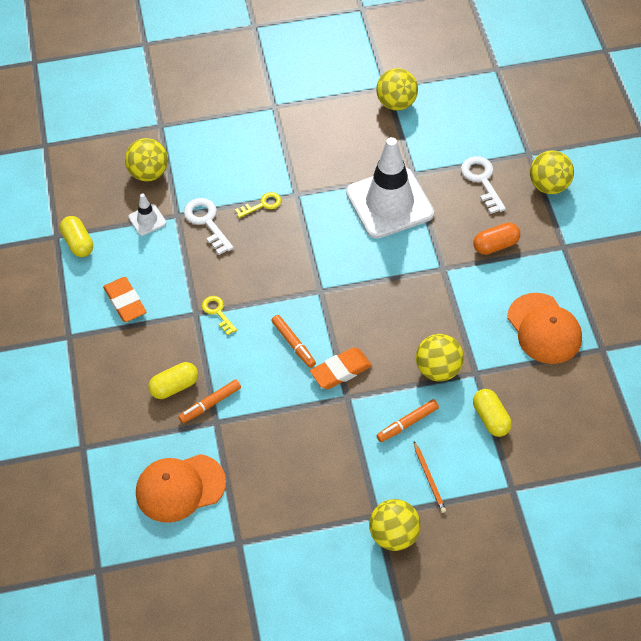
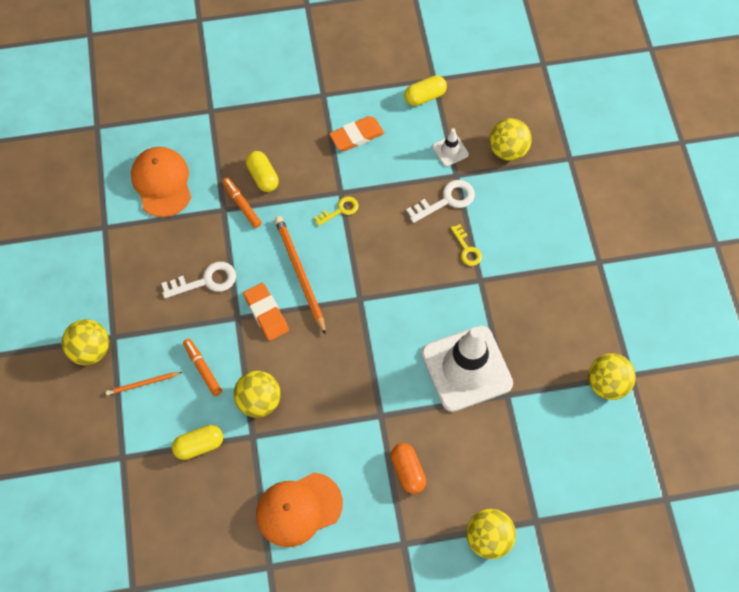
camera: 90 degrees right, 10 degrees up
orange marker [271,315,316,368] -> orange pencil [275,216,326,335]
white key [461,156,506,214] -> white key moved to [161,262,236,299]

